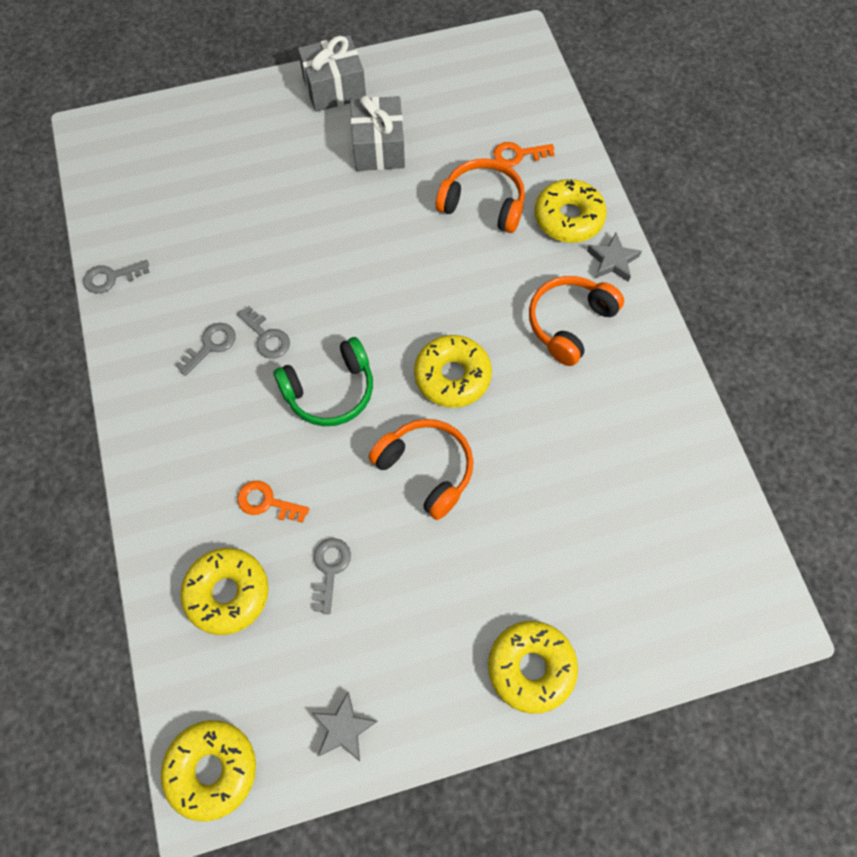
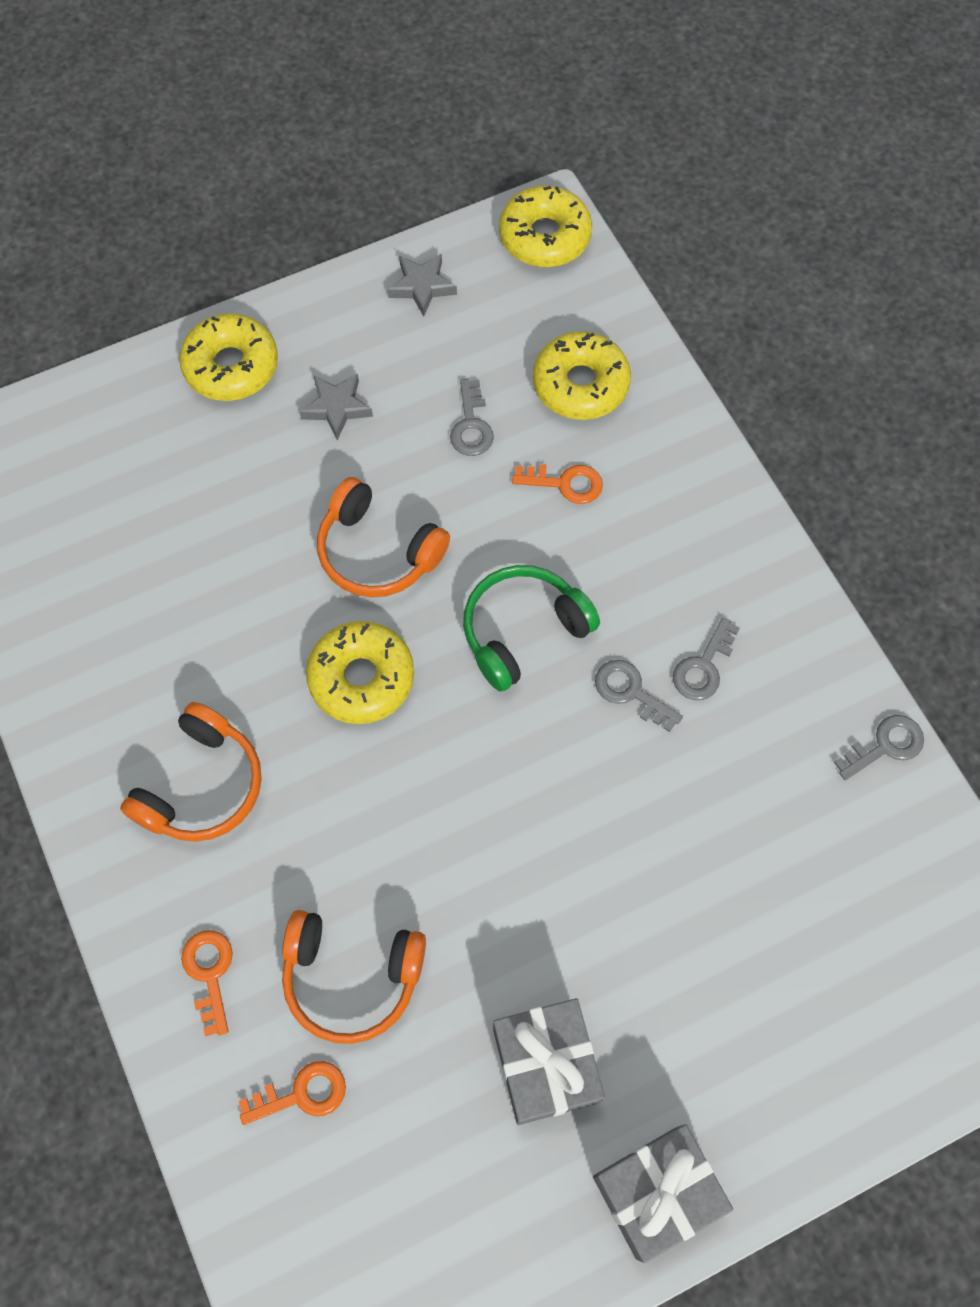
camera: 170 degrees right, 0 degrees up
yellow donut [534,179,607,243] -> orange key [181,930,233,1036]
grey star [587,233,642,282] -> grey star moved to [300,374,373,440]

